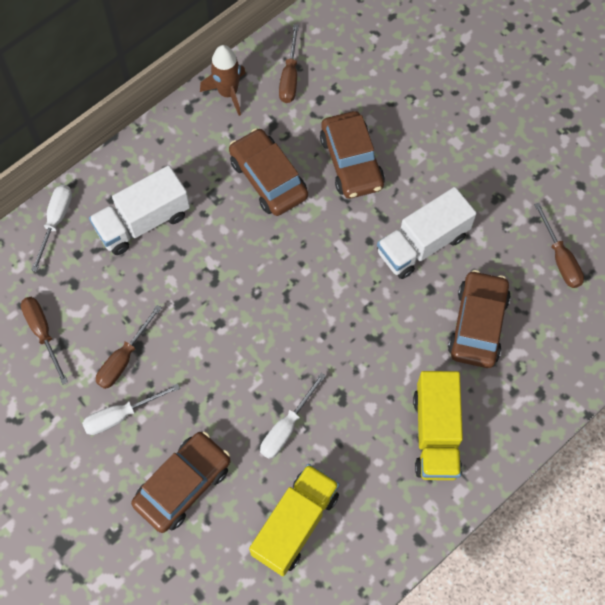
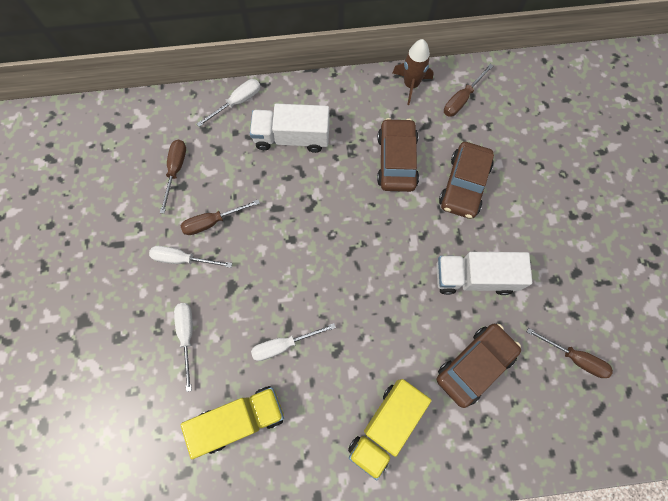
camera: 35 degrees right, 5 degrees up
brown car [131,431,231,533] -> white screwdriver [174,303,193,392]
brown screwdriver [534,203,584,288] -> brown screwdriver turned 75 degrees counterclockwise [527,328,613,378]

